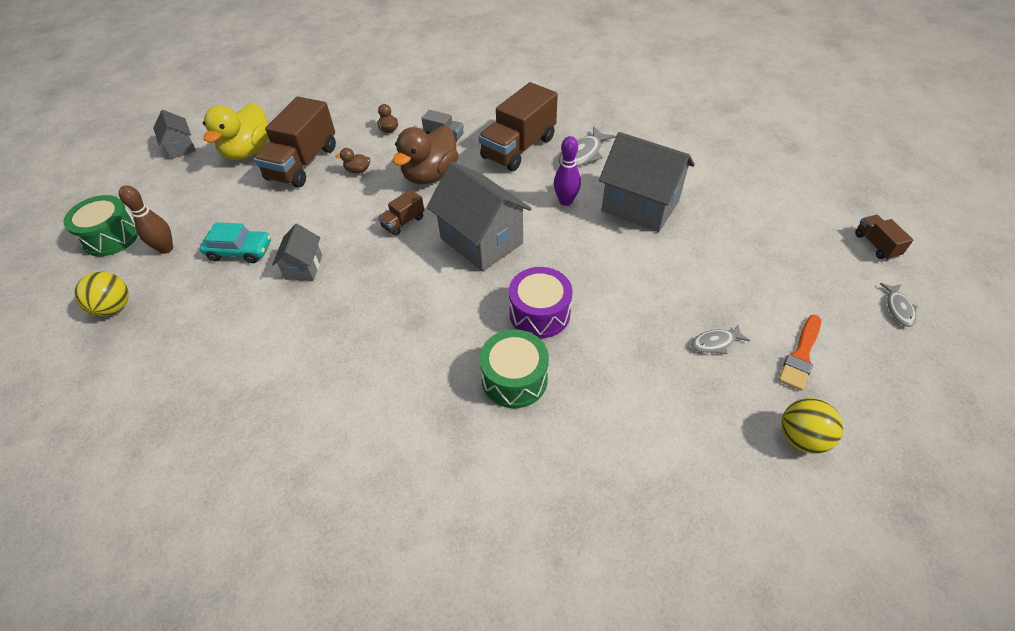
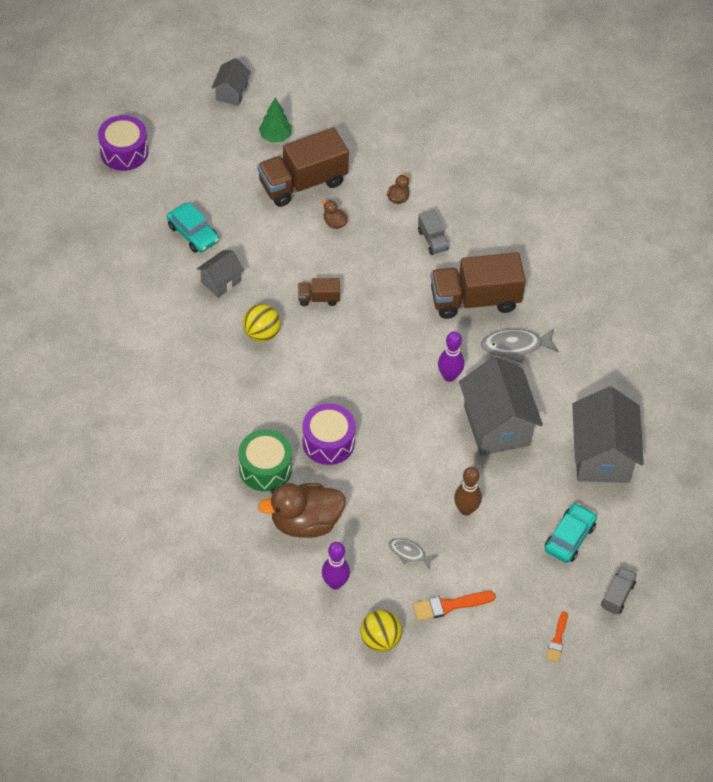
camera: 40 degrees right, 5 degrees up
green drum [63,195,138,256] -> purple drum [98,115,148,171]
yellow ball [74,272,129,316] -> yellow ball moved to [243,304,281,342]
brown bowling pin [119,185,173,254] -> brown bowling pin moved to [454,467,482,516]
yellow duck [203,102,269,160] -> green tree [259,98,292,143]
brown duck [393,126,459,184] -> brown duck moved to [258,483,346,538]
grey house [427,161,532,272] -> grey house moved to [572,387,644,483]
brown truck [855,215,913,260] -> grey truck [601,567,637,615]
grey fish [880,283,917,327] -> orange brush [546,611,568,662]
none -> purple bowling pin [322,542,350,589]
none -> turquoise car [545,503,597,563]

